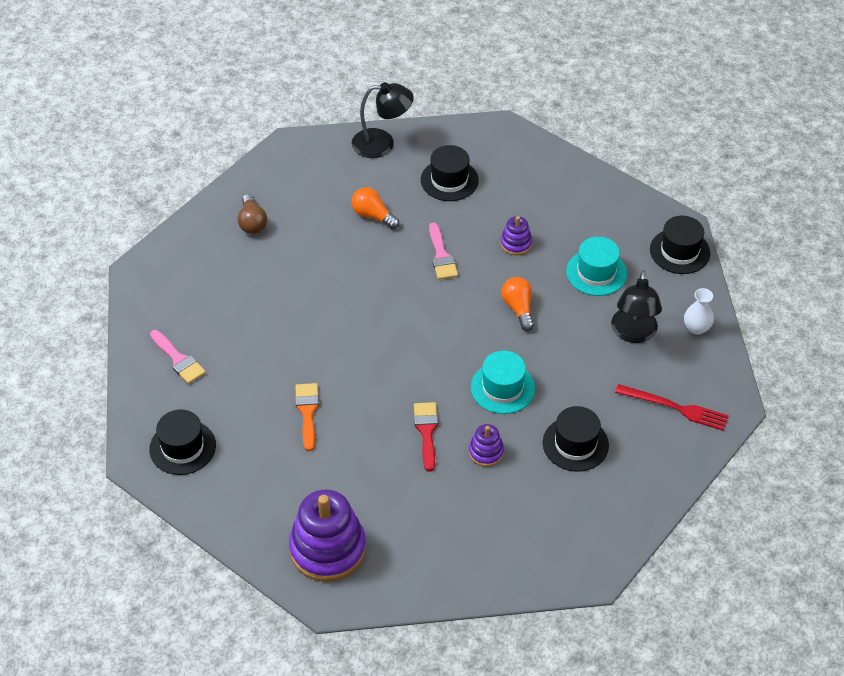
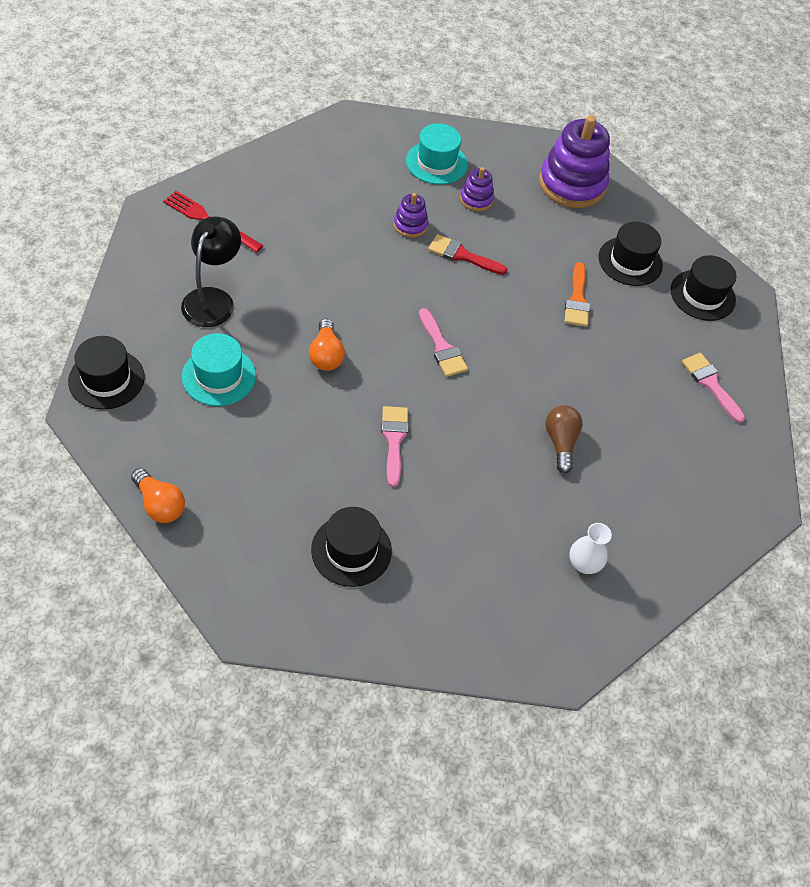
camera: 175 degrees left, 5 degrees up
brown light bulb [238,194,267,234] -> brown light bulb moved to [545,405,583,473]
orange light bulb [351,187,399,229] -> orange light bulb moved to [131,468,185,523]
black lamp [352,82,414,158] -> none
red brush [414,402,438,472] -> red brush turned 105 degrees clockwise [428,234,508,275]
turquoise hat [471,351,535,414] -> turquoise hat moved to [406,123,468,185]
purple stacking toy [500,216,532,256] -> purple stacking toy moved to [460,167,494,211]
black hat [543,406,609,472] -> black hat moved to [598,222,663,286]
white vase [684,288,714,334] -> white vase moved to [569,523,612,574]
none -> pink brush [419,308,468,377]

